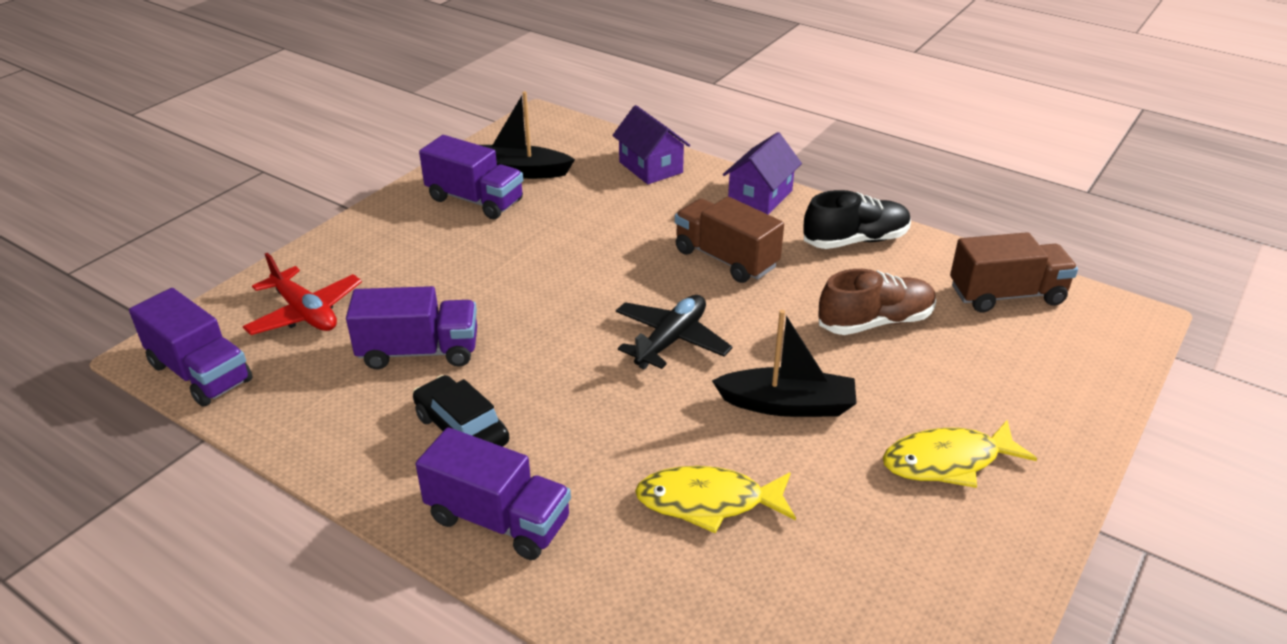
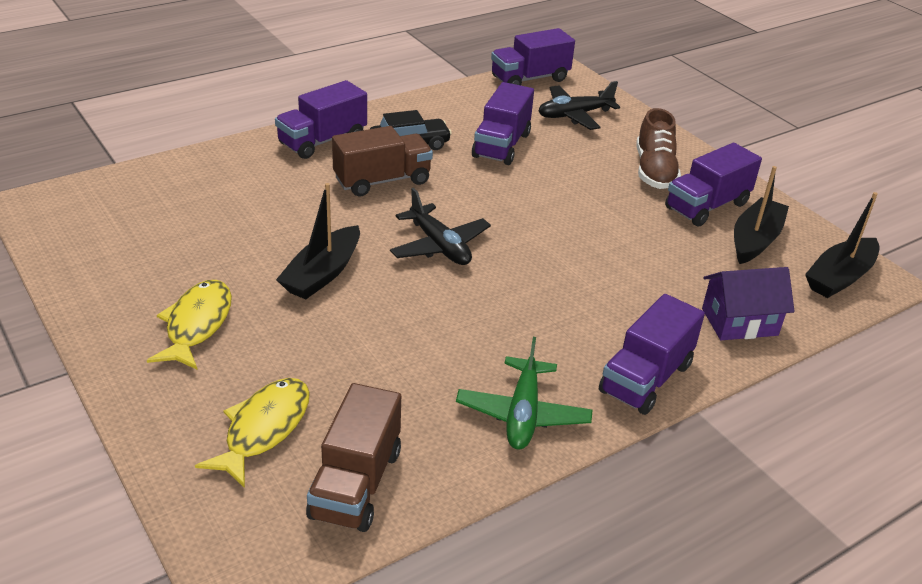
camera: 110 degrees right, 0 degrees up
red plane [243,253,362,335] -> black plane [539,81,620,130]
yellow fish [635,466,796,534] -> yellow fish moved to [195,378,310,488]
brown truck [675,196,784,283] -> brown truck moved to [332,126,433,196]
purple house [723,132,802,214] -> purple truck [599,294,705,415]
black shoe [803,190,911,249] -> green plane [456,337,592,449]
brown shoe [818,269,936,335] -> brown shoe moved to [636,108,681,189]
none -> black boat [805,192,880,298]

